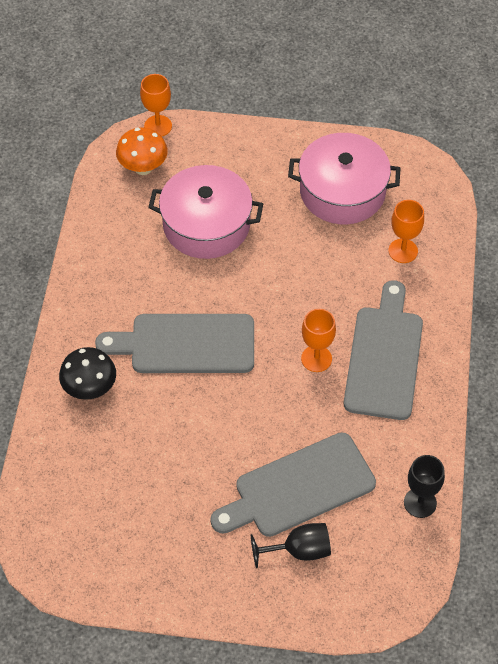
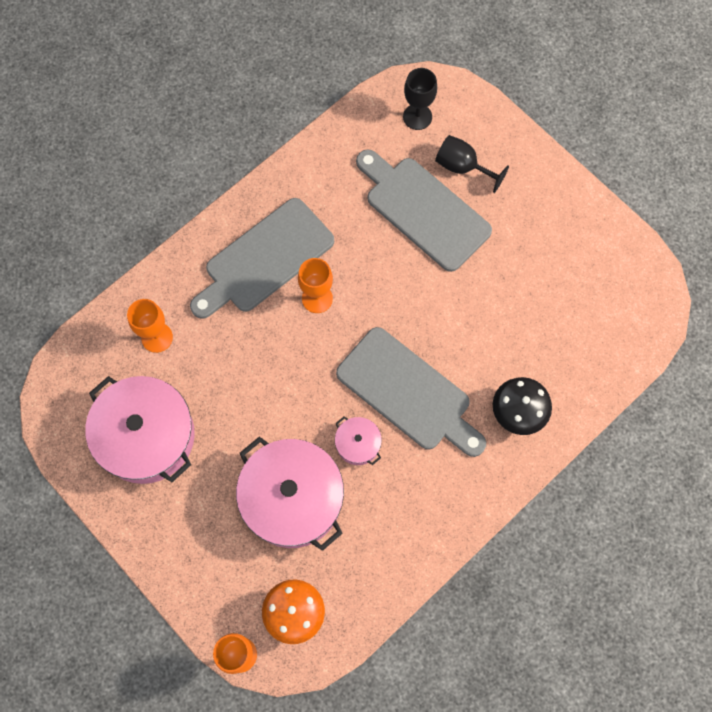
camera: 140 degrees left, 15 degrees up
grey cutting board [211,432,376,537] -> grey cutting board turned 150 degrees counterclockwise [356,149,492,272]
black goblet [404,455,445,518] -> black goblet moved to [403,68,437,130]
none -> pink pot [335,416,382,465]

